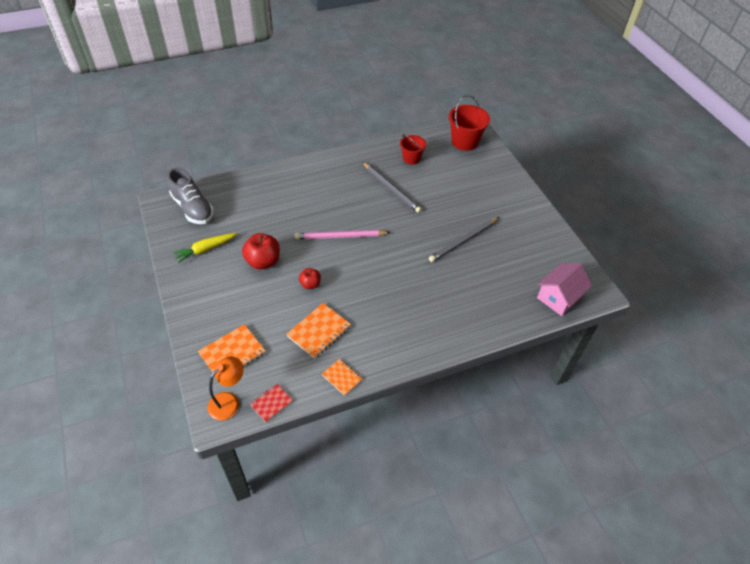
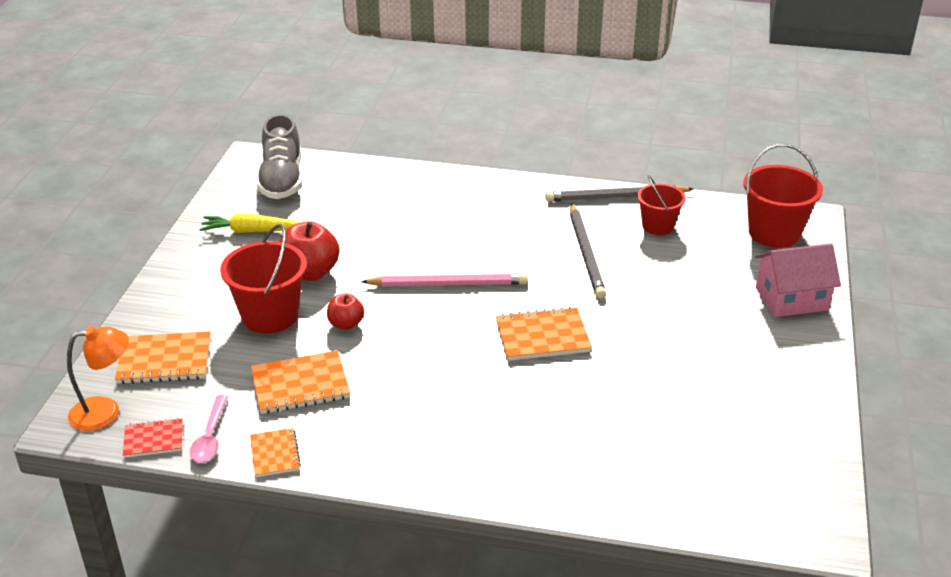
camera: 35 degrees right, 15 degrees down
pink pencil [295,230,391,239] -> pink pencil turned 150 degrees clockwise [361,273,528,287]
grey pencil [429,217,499,262] -> grey pencil moved to [545,185,693,201]
pink house [537,263,593,316] -> pink house moved to [755,243,841,317]
none -> pink spoon [190,395,228,462]
none -> red bucket [220,224,307,333]
none -> orange notebook [496,307,592,361]

